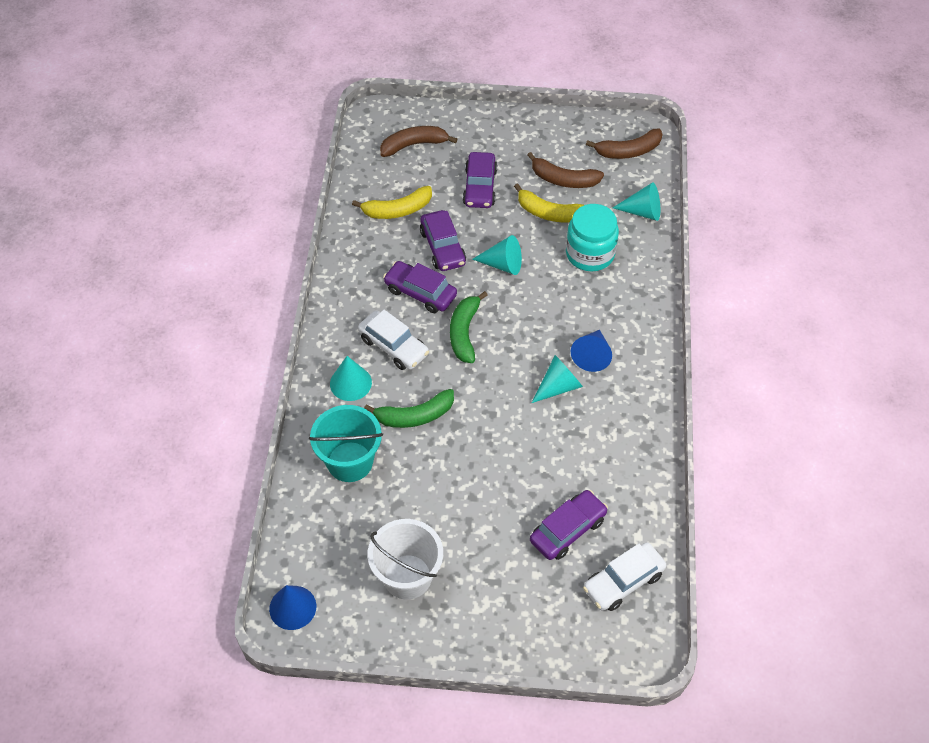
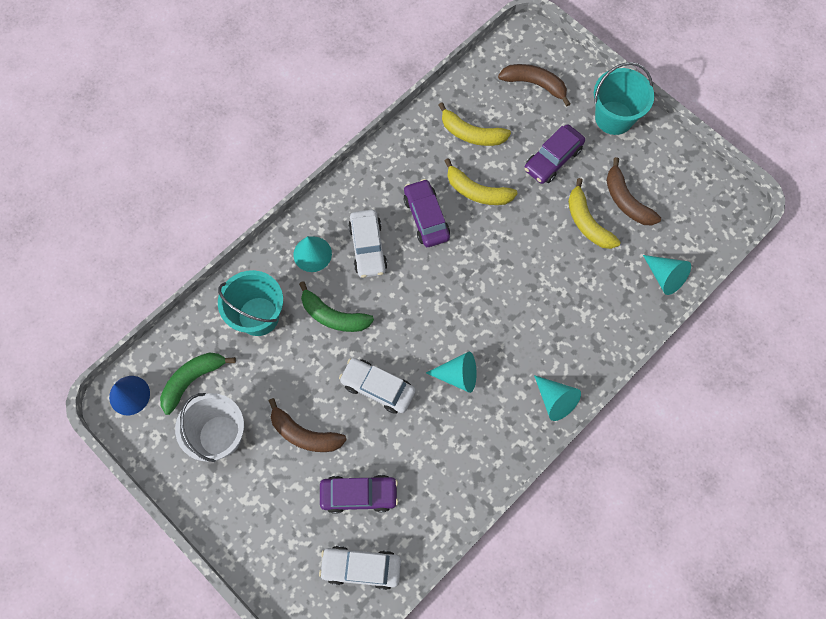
camera: 40 degrees right, 15 degrees up
purple car [420,210,466,271] -> yellow banana [445,158,518,205]
green banana [450,291,488,363] -> green banana moved to [160,353,236,415]
turquoise cone [472,235,522,275] -> turquoise cone moved to [534,375,581,421]
turquoise jar [566,204,619,271] -> none
blue cone [571,330,612,372] -> none
brown banana [586,128,663,159] -> brown banana moved to [269,398,347,452]
none -> white car [339,358,416,414]
none -> turquoise bucket [594,62,654,135]

